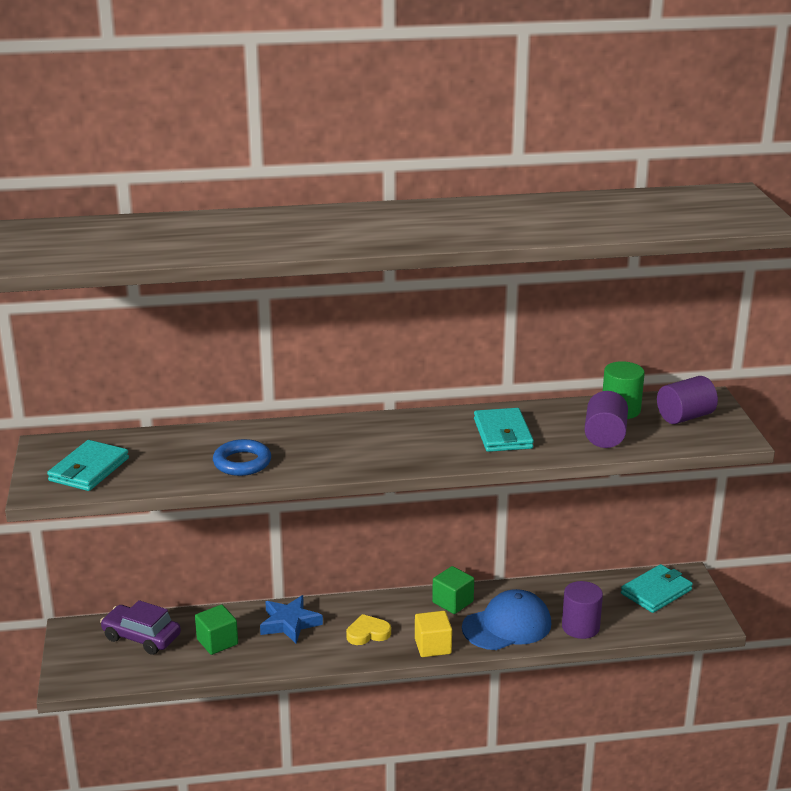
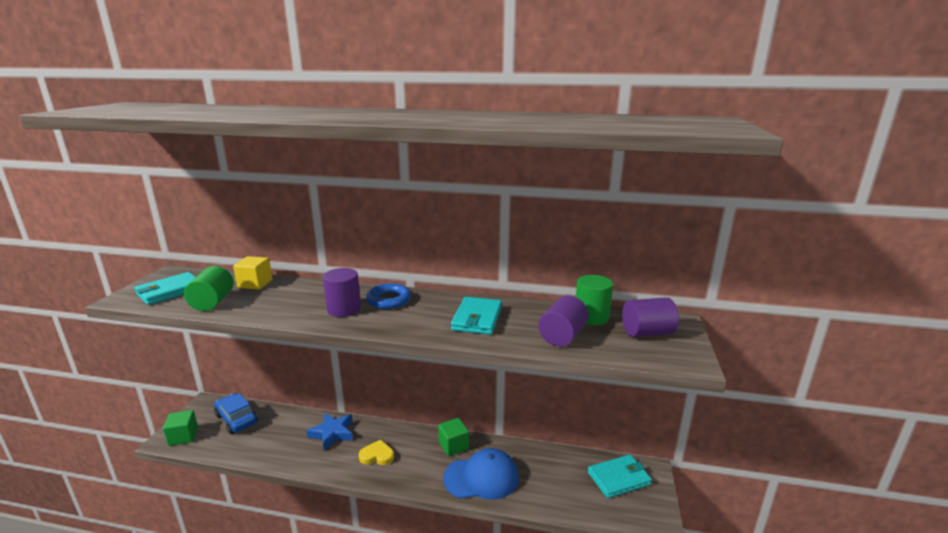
camera: 20 degrees right, 5 degrees down
purple car [100,600,181,655] -> blue car [214,393,258,434]
green cube [195,605,238,655] -> green cube moved to [163,410,198,446]
blue ring [213,439,271,476] -> blue ring moved to [366,283,411,309]
yellow cube [415,611,452,657] -> yellow cube moved to [233,256,272,290]
purple cylinder [562,581,603,639] -> purple cylinder moved to [323,268,361,317]
none -> green cylinder [184,266,234,311]

